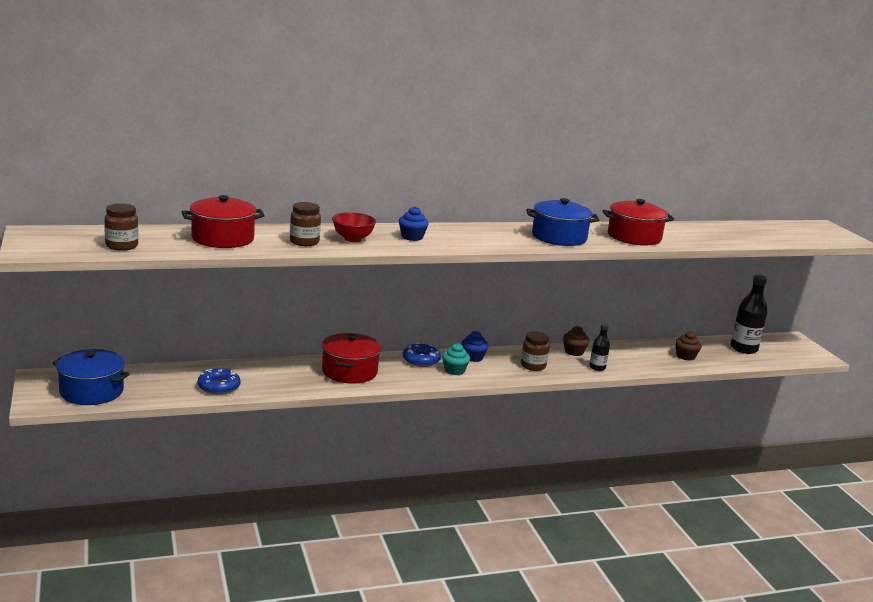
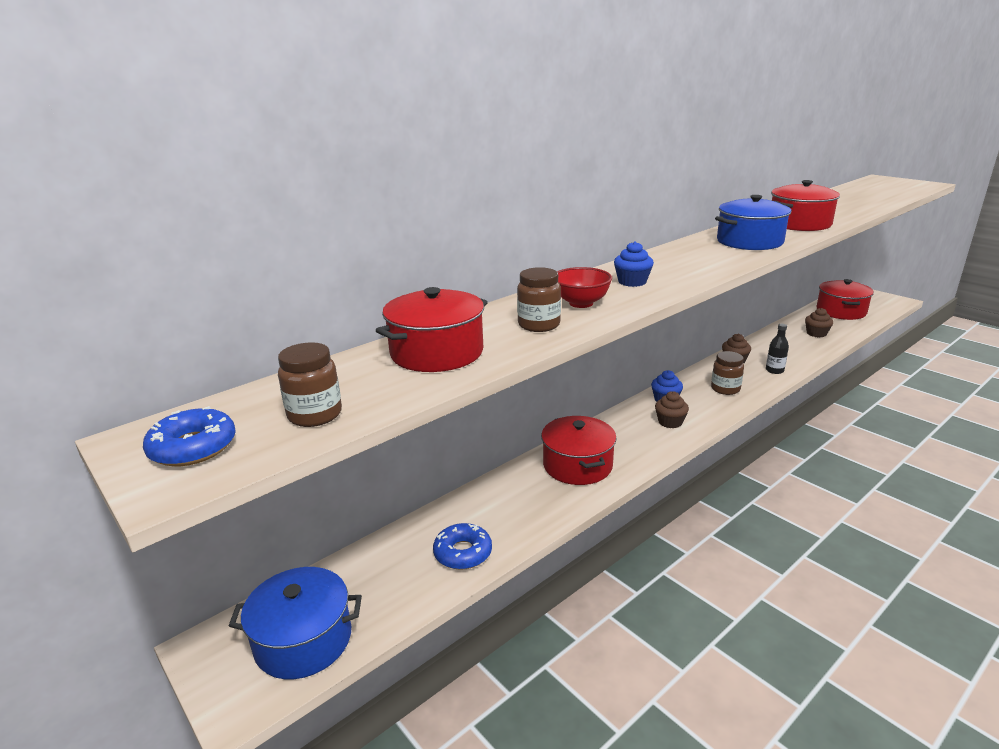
camera: 20 degrees left, 5 degrees up
blue donut [403,343,441,367] -> blue donut moved to [143,406,236,466]
turquoise cupcake [442,343,470,375] -> brown cupcake [655,391,689,428]
black bottle [731,275,767,354] -> red pot [816,279,874,320]

